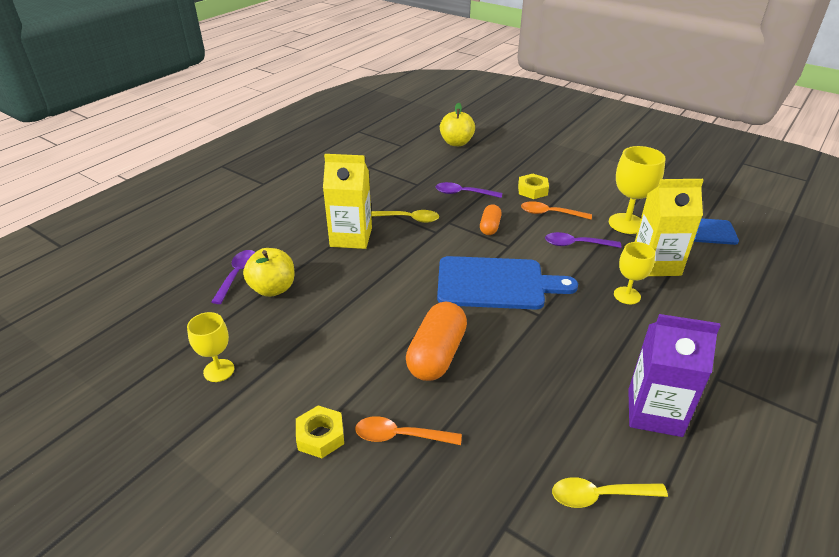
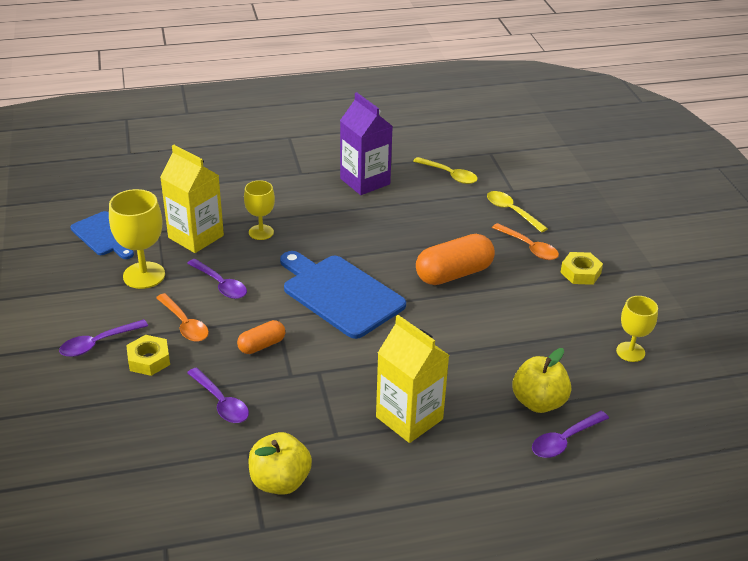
camera: 140 degrees left, 0 degrees up
yellow spoon [371,210,439,223] -> yellow spoon moved to [487,191,548,233]
yellow apple [440,103,475,146] -> yellow apple moved to [249,432,312,495]
none -> purple spoon [59,319,148,357]

